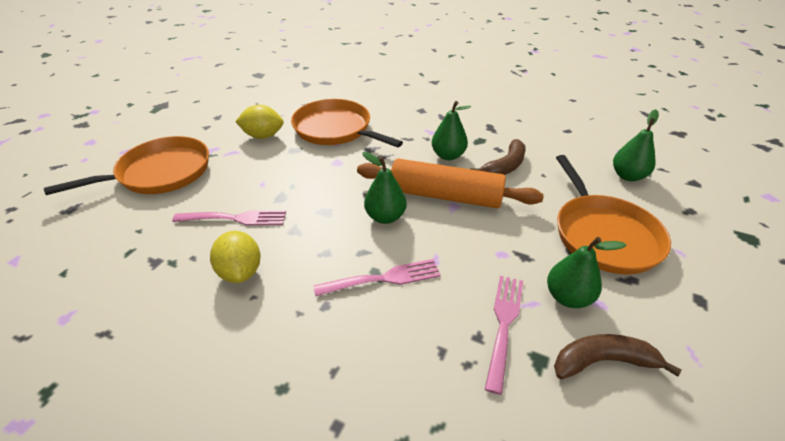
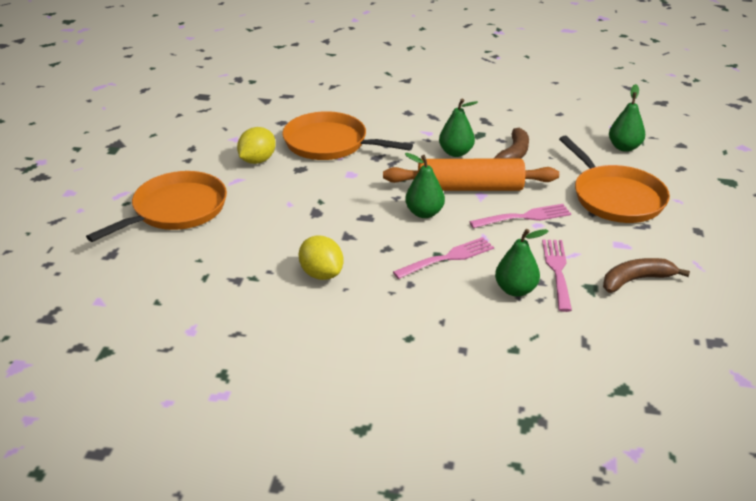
camera: 15 degrees left, 5 degrees down
pink fork [172,210,286,225] -> pink fork moved to [469,204,571,228]
yellow lemon [235,105,284,139] -> yellow lemon turned 45 degrees counterclockwise [237,127,276,164]
green pear [547,237,626,308] -> green pear moved to [495,229,548,297]

